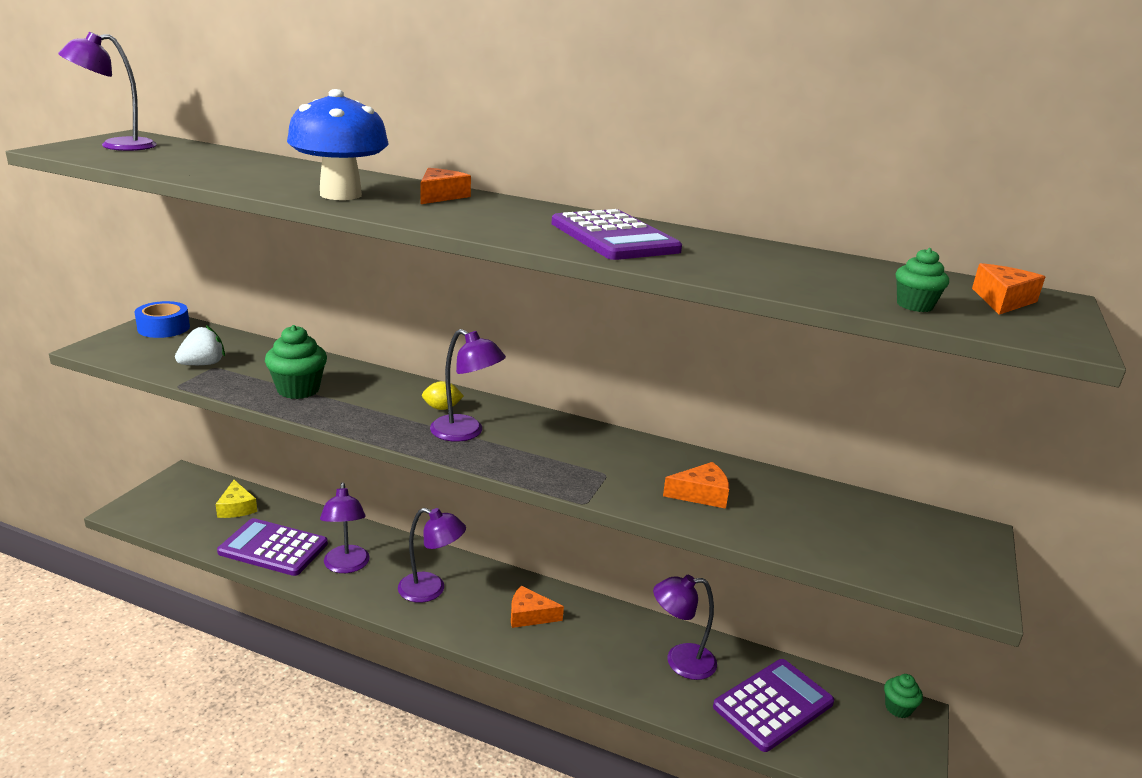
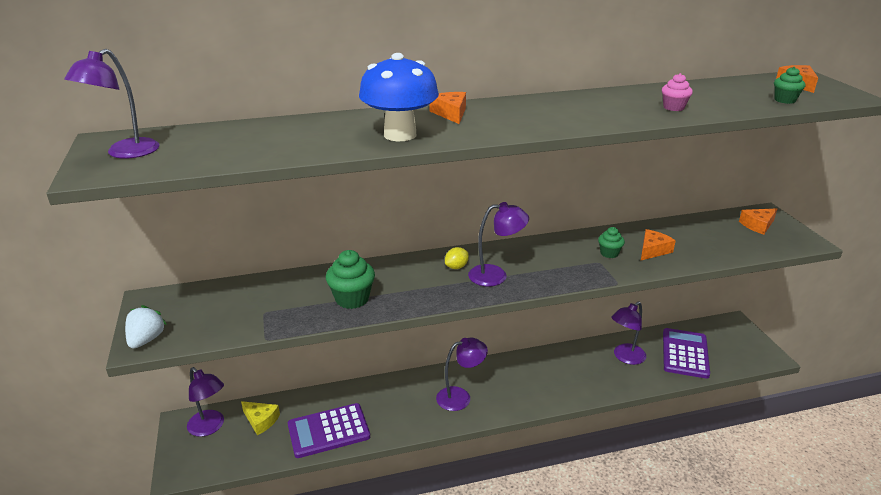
camera: 35 degrees left, 5 degrees up
blue tape [135,301,190,338] -> none
white strawberry [175,325,225,365] -> white strawberry moved to [125,305,167,348]
purple lamp [320,482,370,573] -> purple lamp moved to [187,367,224,437]
orange cheese [511,586,564,628] -> orange cheese moved to [739,208,777,235]
purple calculator [552,209,682,260] -> none
green cupcake [884,674,923,718] -> green cupcake moved to [598,227,625,258]
none -> pink cupcake [662,73,693,111]

